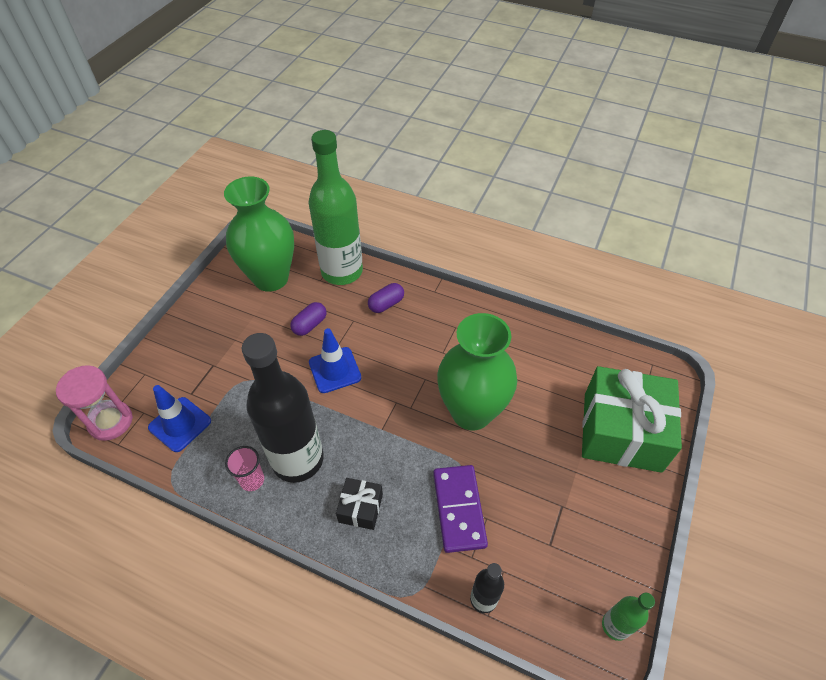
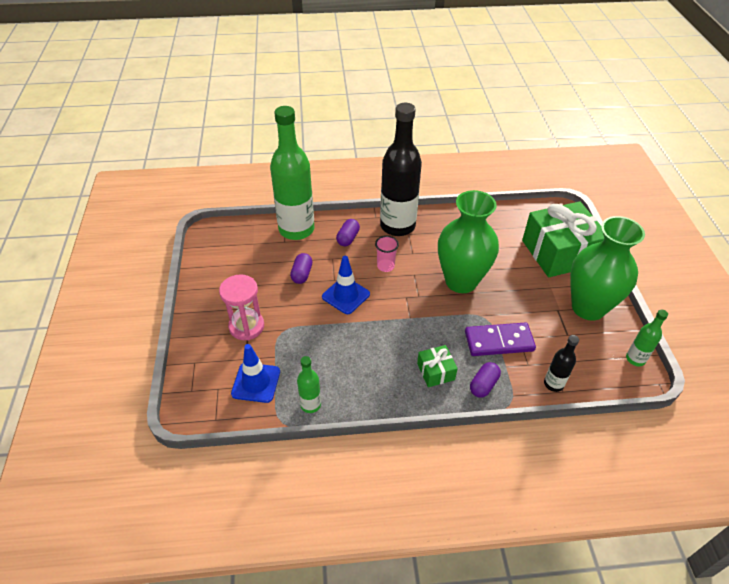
camera: 30 degrees left, 5 degrees down
pink hourglass [56,365,133,441] -> pink hourglass moved to [219,274,264,340]
green vase [224,176,294,292] -> green vase moved to [570,216,645,321]
pink cup [225,446,264,491] -> pink cup moved to [375,236,399,272]
black bottle [242,333,324,483] -> black bottle moved to [380,103,422,236]
black gift [336,478,383,530] -> green gift [417,345,458,387]
purple domino [433,465,488,553] -> purple domino turned 60 degrees counterclockwise [465,322,536,356]
none -> green bottle [297,356,321,413]
none -> purple capsule [470,362,501,398]

